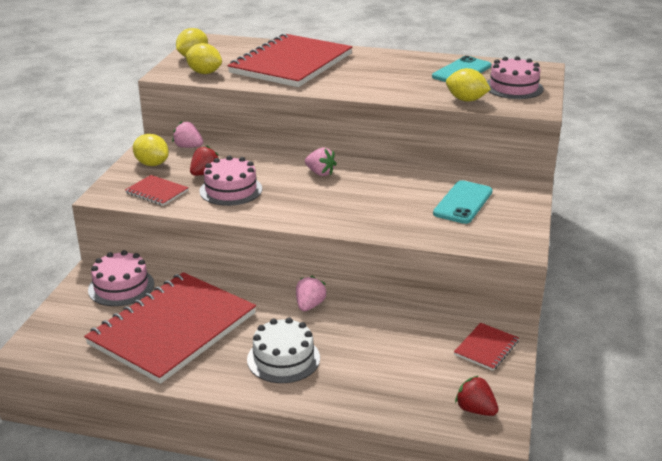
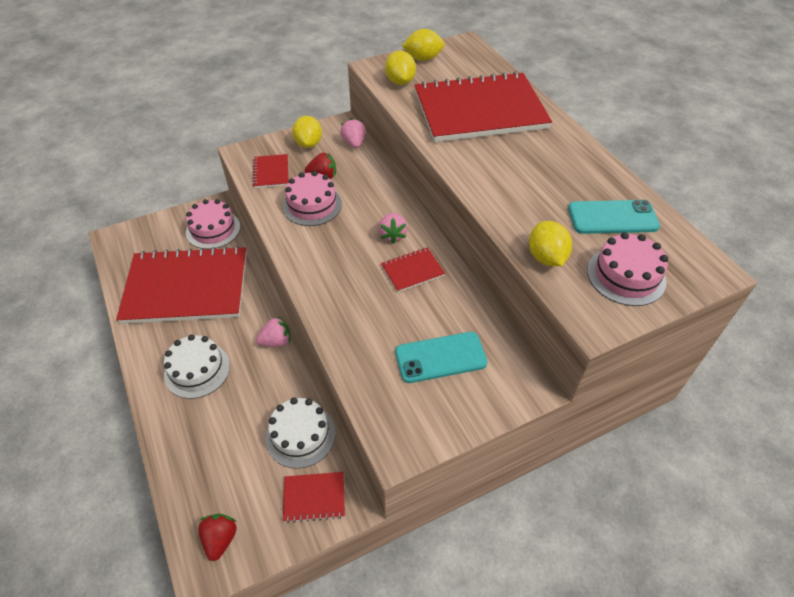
camera: 50 degrees right, 20 degrees up
none -> white cake [266,398,336,469]
none -> red notebook [381,247,445,292]

